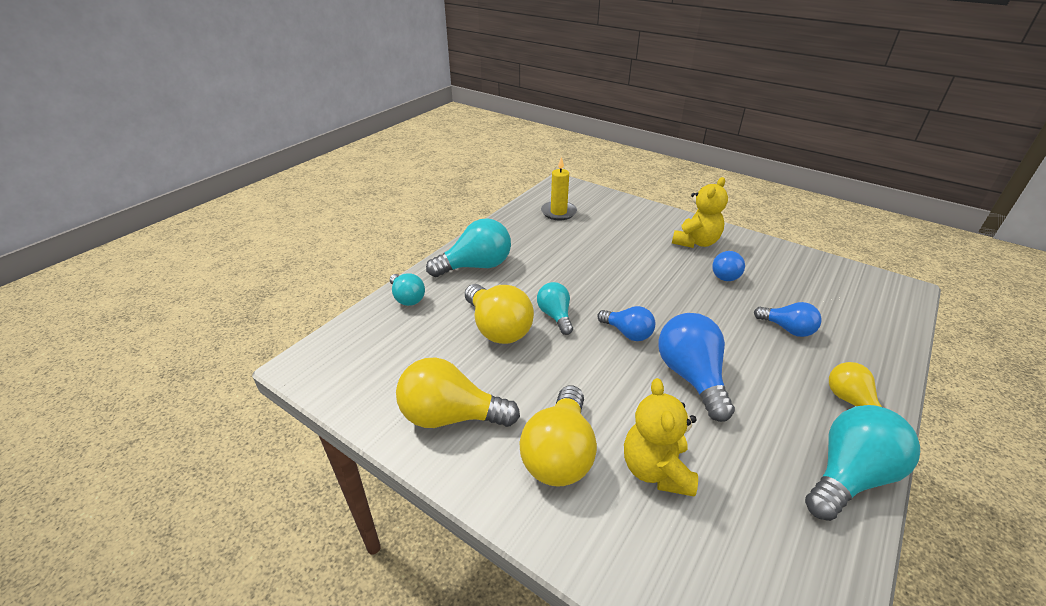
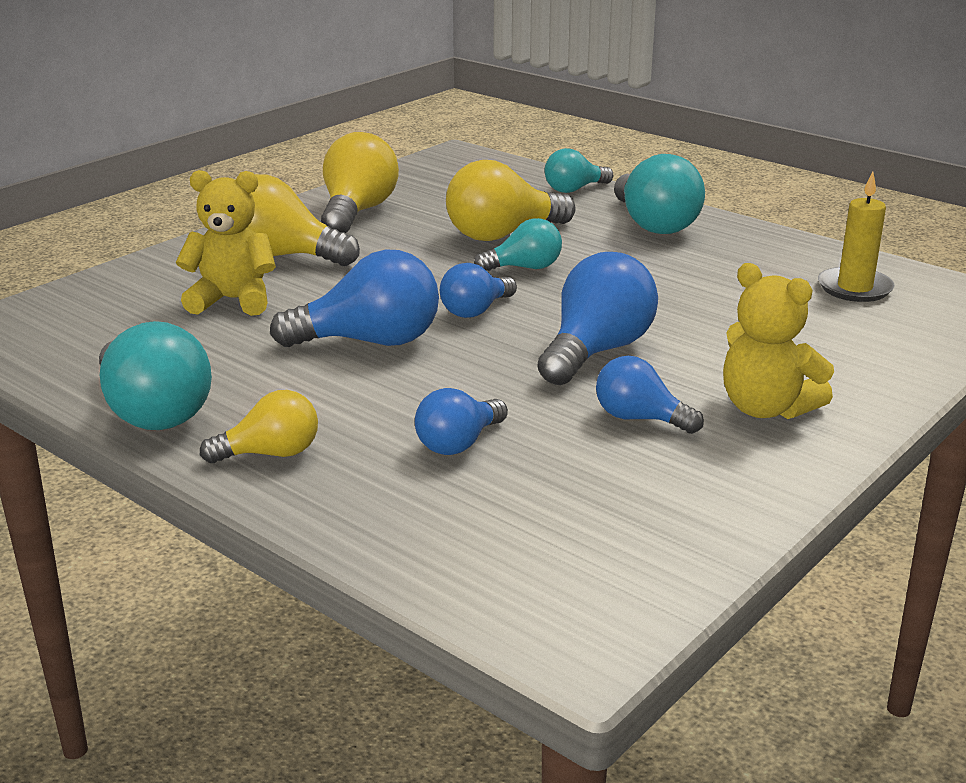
camera: 95 degrees right, 10 degrees down
none -> blue light bulb [537,252,658,385]

